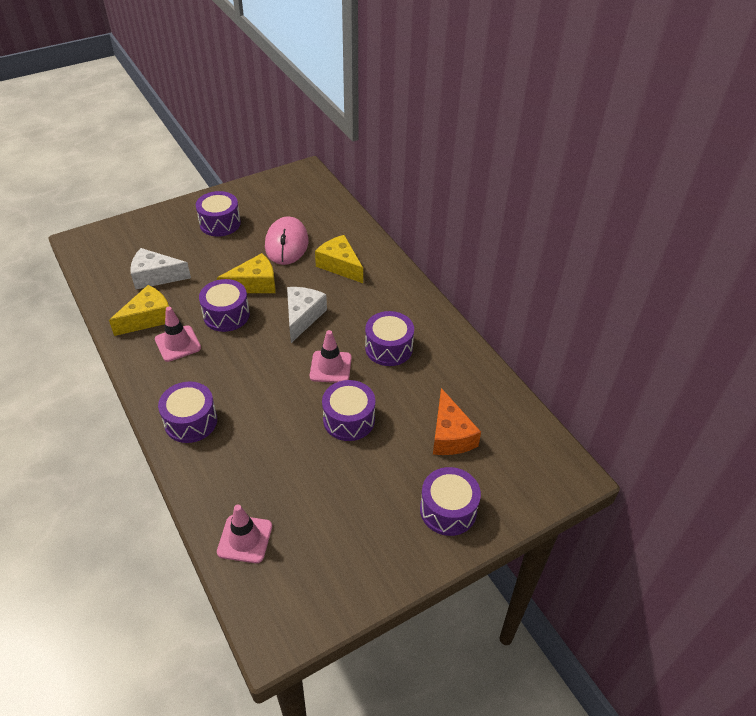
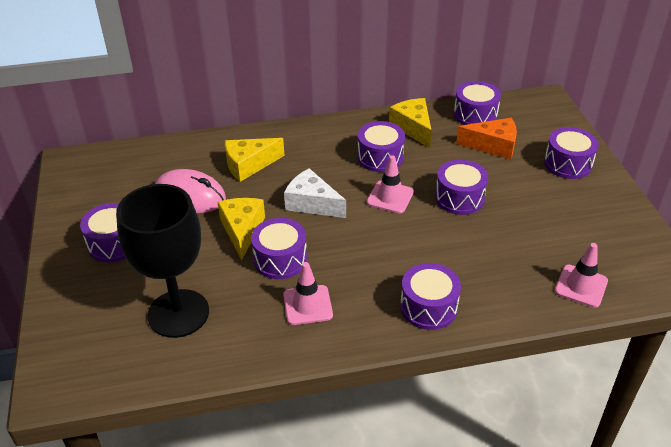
camera: 70 degrees left, 5 degrees down
yellow cheese [109,285,169,336] -> yellow cheese moved to [389,98,432,148]
white cheese [130,248,191,290] -> black goblet [116,184,209,338]
none -> purple drum [454,81,501,125]

